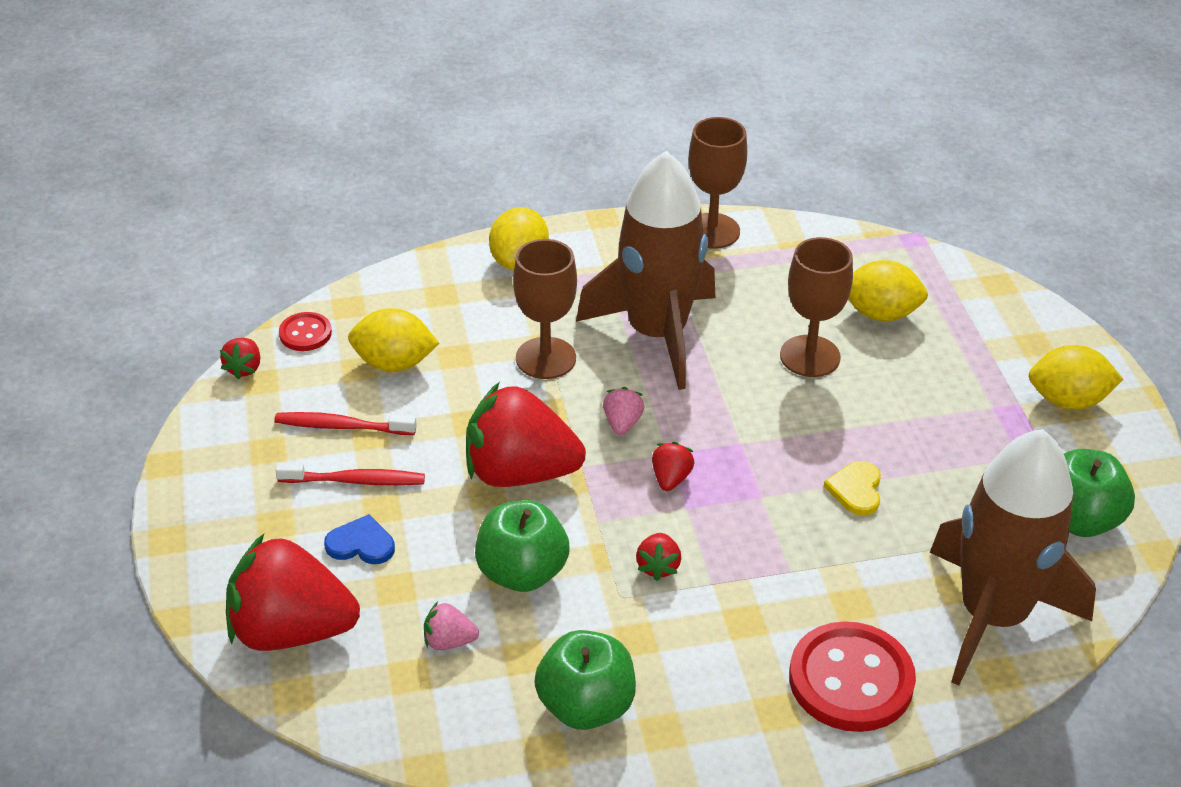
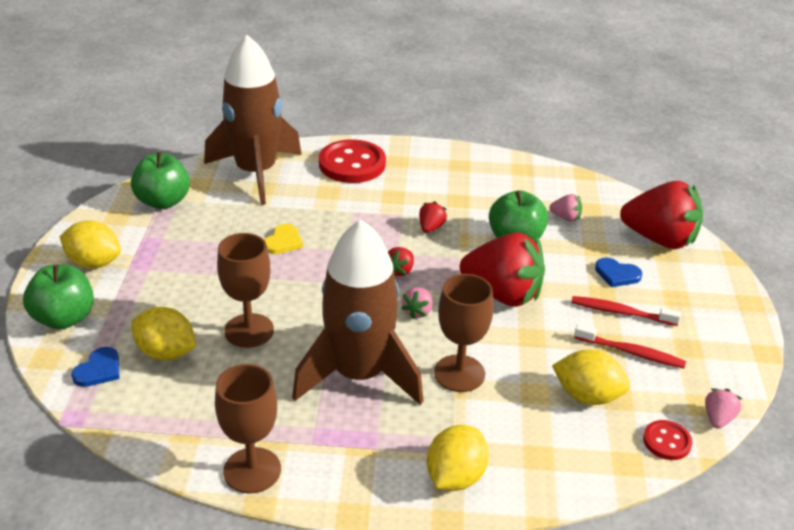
camera: 165 degrees left, 5 degrees down
red strawberry [220,338,260,380] -> pink strawberry [705,388,742,429]
green apple [534,630,636,730] -> green apple moved to [23,264,94,329]
none -> blue heart [71,347,119,387]

